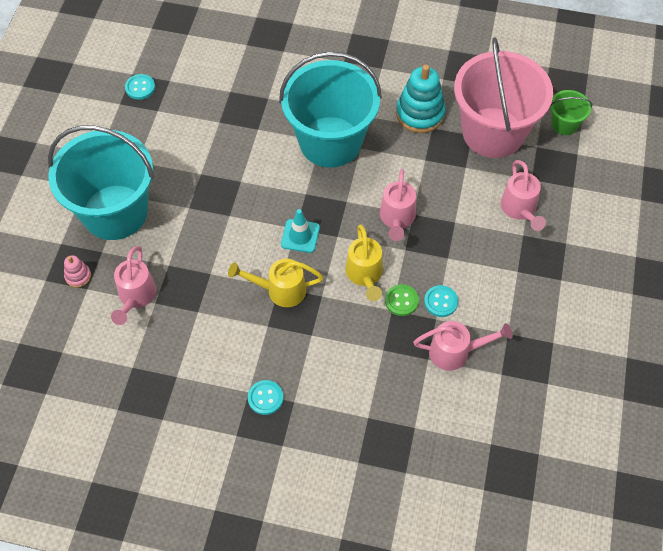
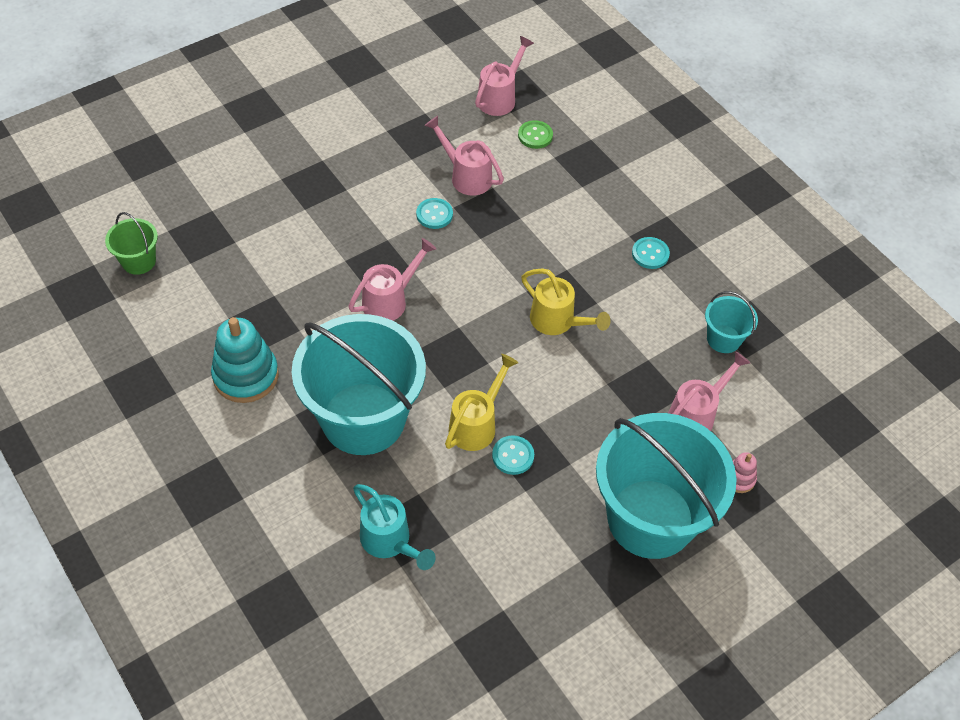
camera: 140 degrees left, 5 degrees down
turquoise button [125,74,155,100] -> turquoise button moved to [492,435,534,475]
turquoise traffic cone [281,209,320,253] -> none
yellow watering can [346,224,383,301] -> yellow watering can moved to [445,354,518,451]
green button [385,284,419,316] -> green button moved to [518,120,553,149]
pink bucket [454,37,553,158] -> none
pink watering can [500,160,546,231] -> pink watering can moved to [475,36,534,116]
none -> turquoise watering can [353,484,436,570]
none -> turquoise bucket [705,291,758,353]

